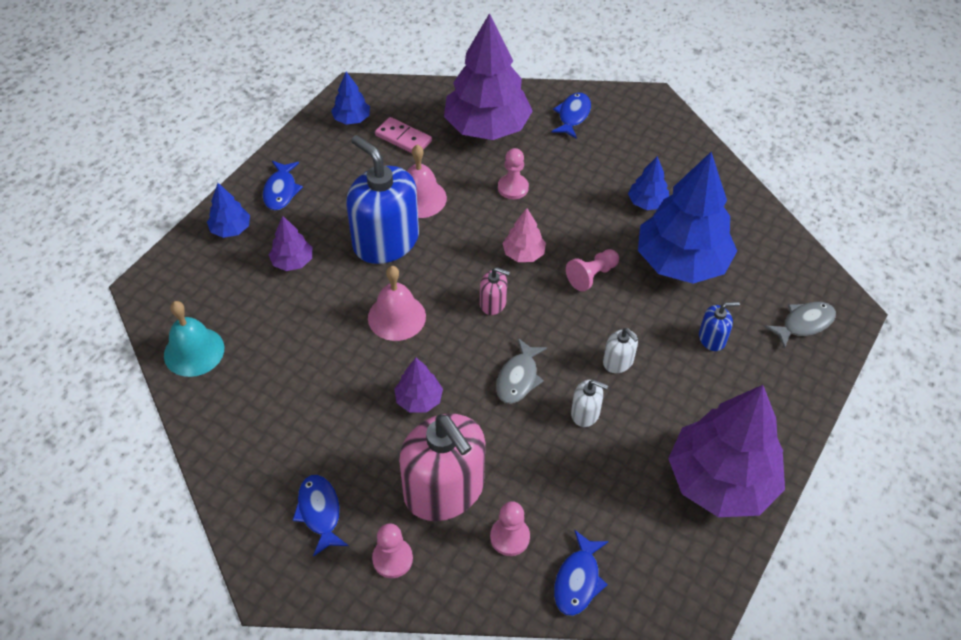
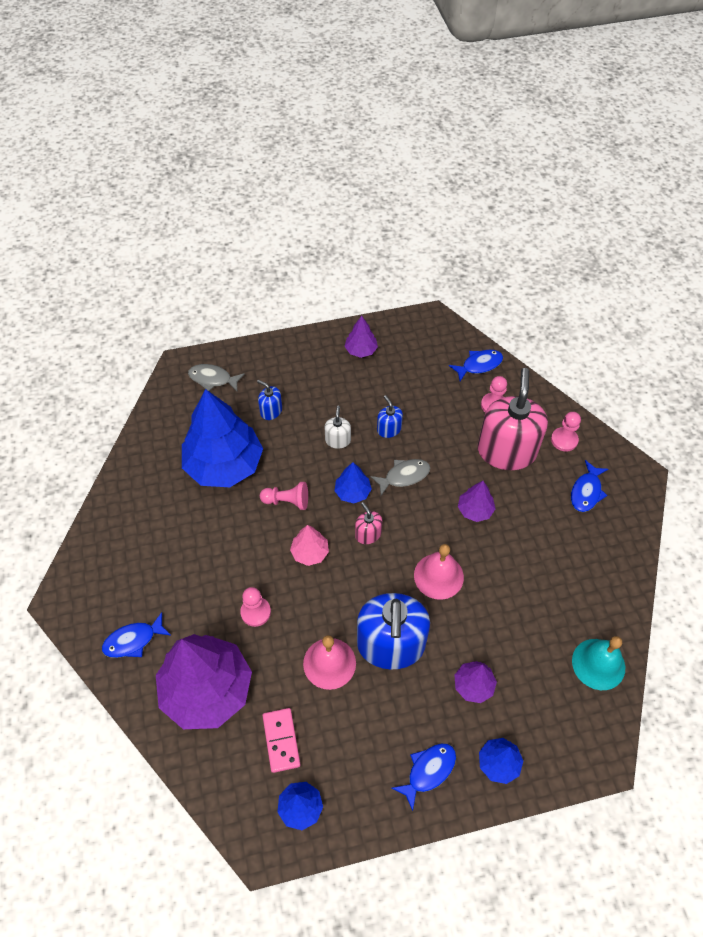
camera: 135 degrees left, 5 degrees up
white soap dispenser [571,380,608,427] -> blue soap dispenser [377,395,403,438]
blue tree [628,156,669,210] -> blue tree moved to [334,462,372,504]
purple tree [668,385,785,517] -> purple tree [345,316,378,358], size x0.45

